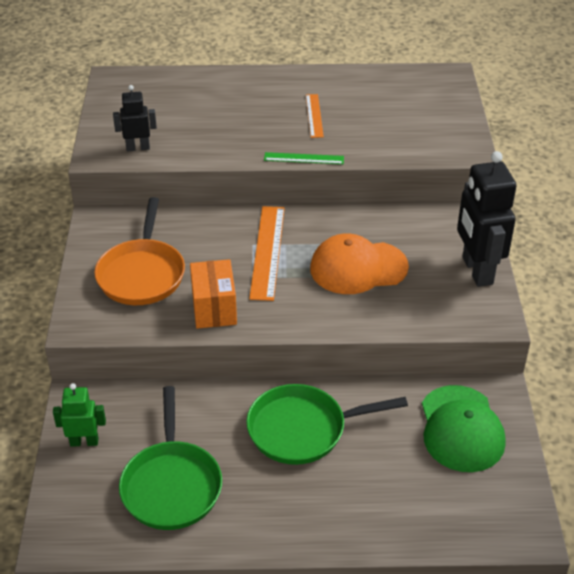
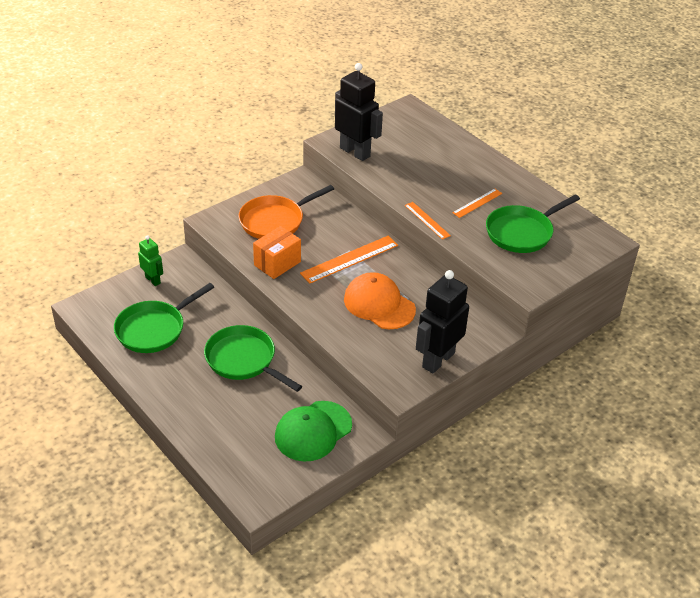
camera: 50 degrees right, 0 degrees up
black robot [113,85,157,151] -> black robot [335,63,383,161], size x1.85
green ruler [264,152,344,164] -> orange ruler [405,202,451,240]
none -> green pan [486,194,580,253]

